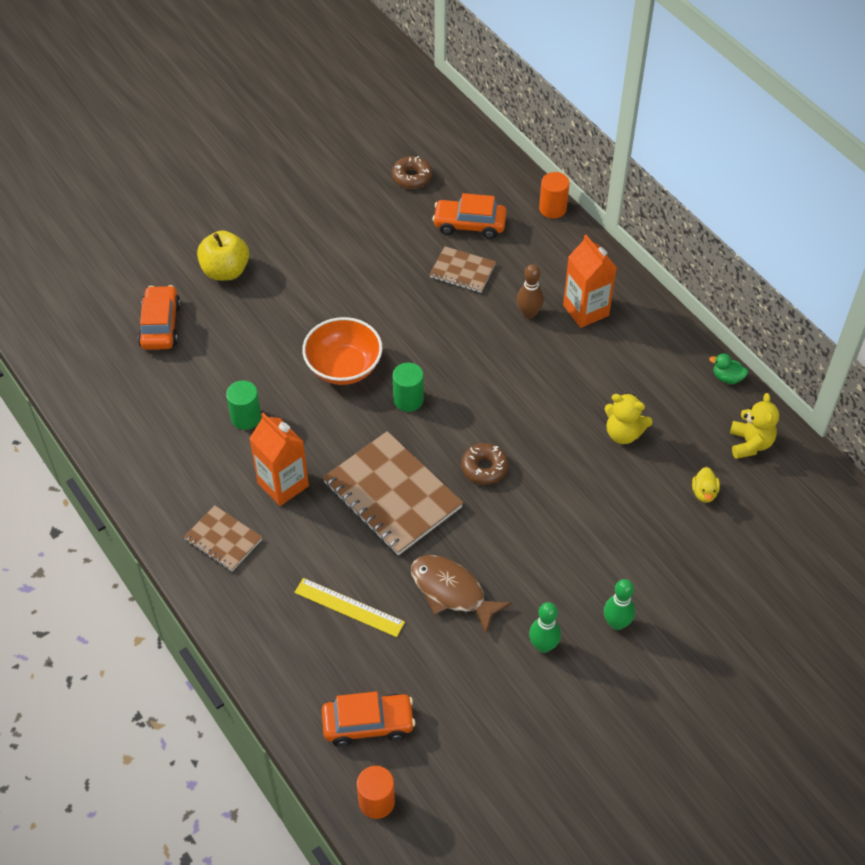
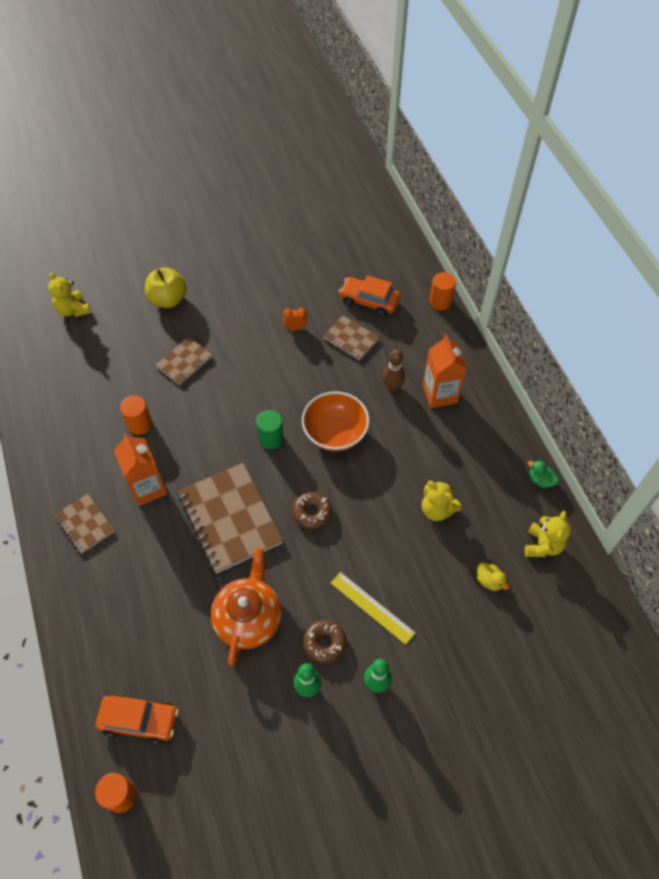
camera: 15 degrees right, 5 degrees up
orange car [138,285,181,350] -> none
green cylinder [226,381,261,430] -> orange cylinder [120,396,152,435]
yellow ruler [294,578,405,637] -> yellow ruler moved to [331,572,415,645]
orange bowl [302,317,382,385] -> orange bowl moved to [302,392,370,451]
brown donut [392,156,432,189] -> brown donut moved to [303,620,347,664]
brown fish [411,555,512,634] -> orange teapot [211,548,282,667]
yellow duck [692,467,720,503] -> yellow duck turned 60 degrees counterclockwise [477,562,509,591]
none -> yellow teddy bear [48,272,91,317]
none -> brown notebook [155,337,212,385]
none -> orange clock [283,308,307,330]

